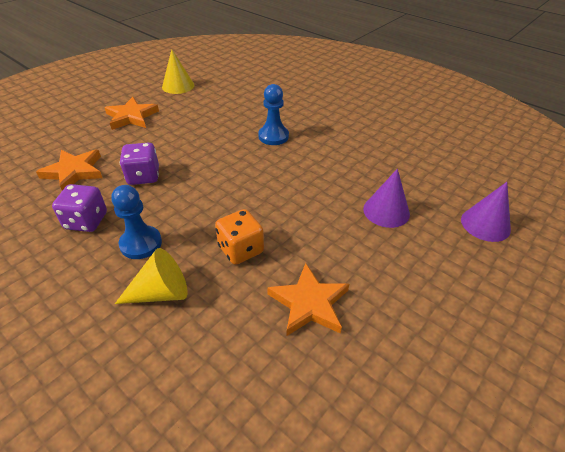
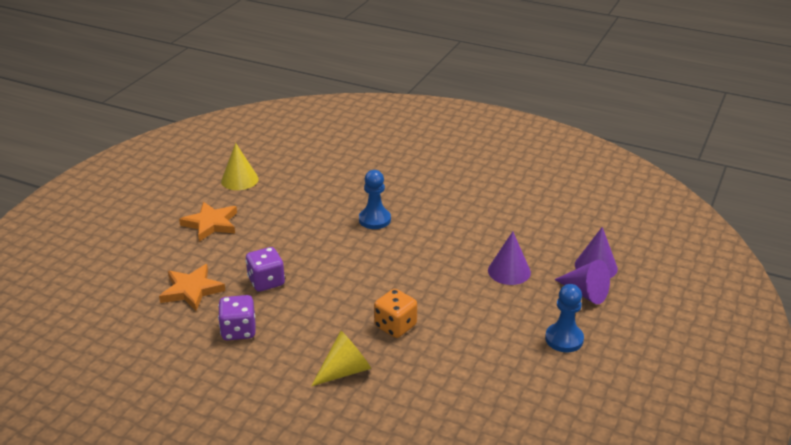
camera: 15 degrees left, 10 degrees down
blue pawn [111,185,162,259] -> blue pawn moved to [545,284,584,352]
orange star [267,263,349,336] -> none
none -> purple cone [554,260,610,304]

